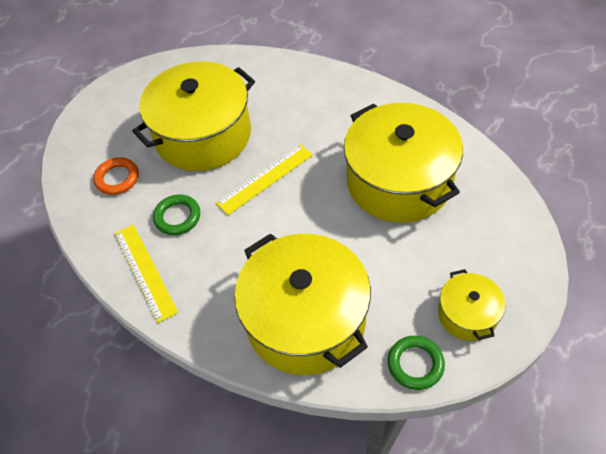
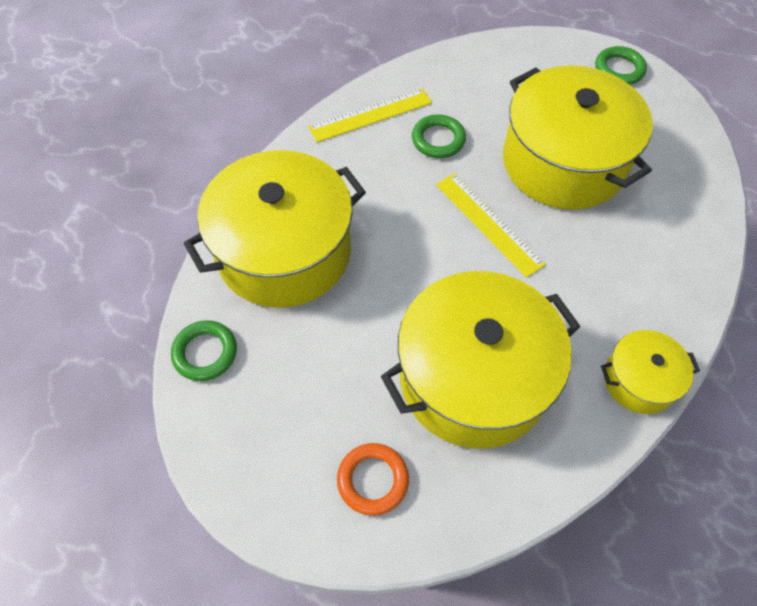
camera: 90 degrees right, 5 degrees up
orange ring [93,157,139,195] -> orange ring moved to [337,443,409,516]
yellow pot [438,269,505,341] -> yellow pot moved to [601,330,700,414]
none -> green ring [595,46,647,85]

